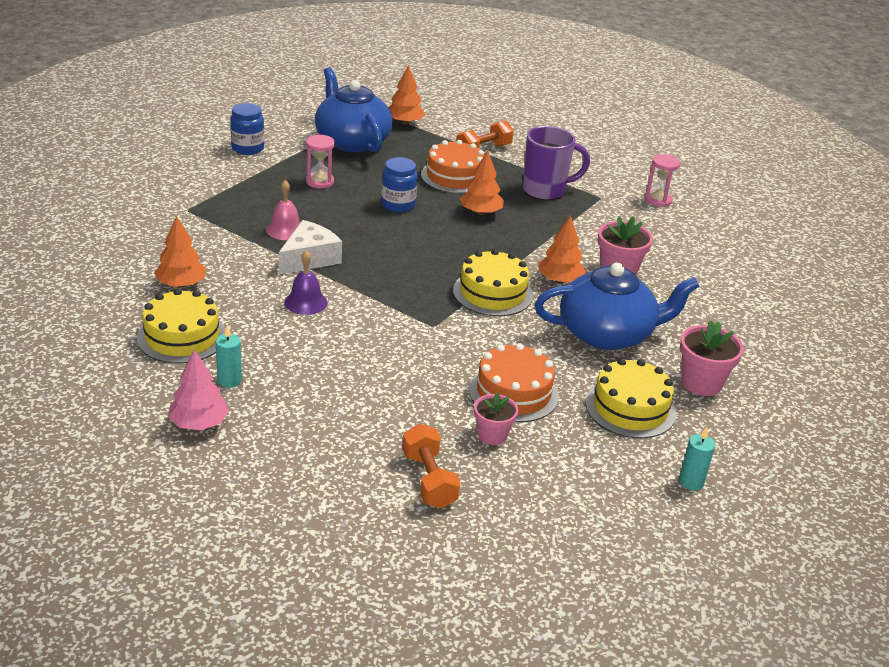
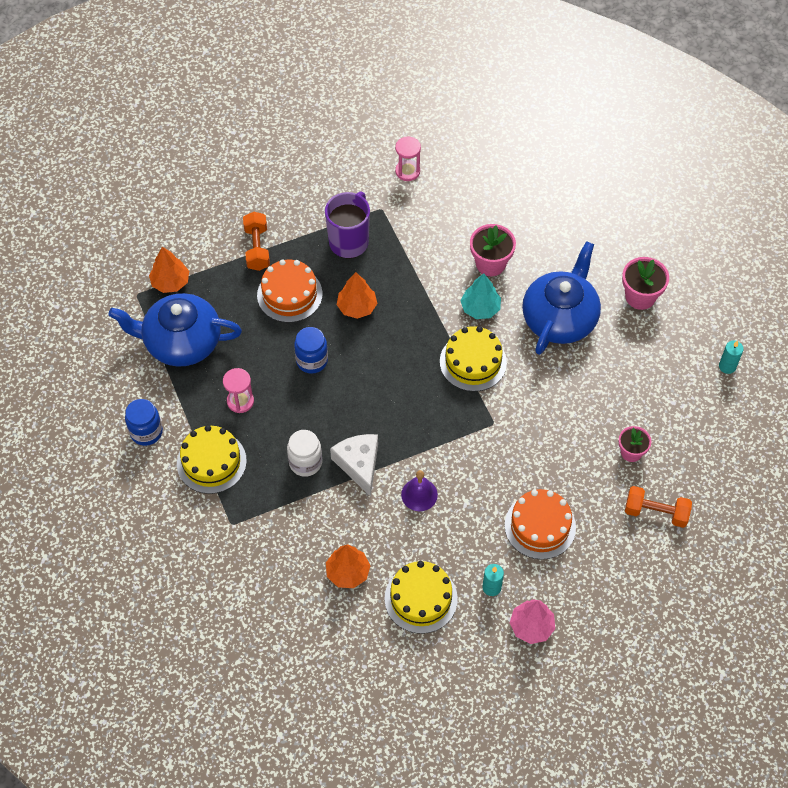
camera: 55 degrees left, 25 degrees up
pink bell [266,180,300,240] -> white jar [287,430,322,477]
orange cake [469,343,559,422] -> orange cake moved to [505,489,576,560]
orange tree [539,215,586,283] -> turquoise tree [461,273,501,319]
yellow cake [585,358,676,438] -> yellow cake moved to [177,425,247,494]

